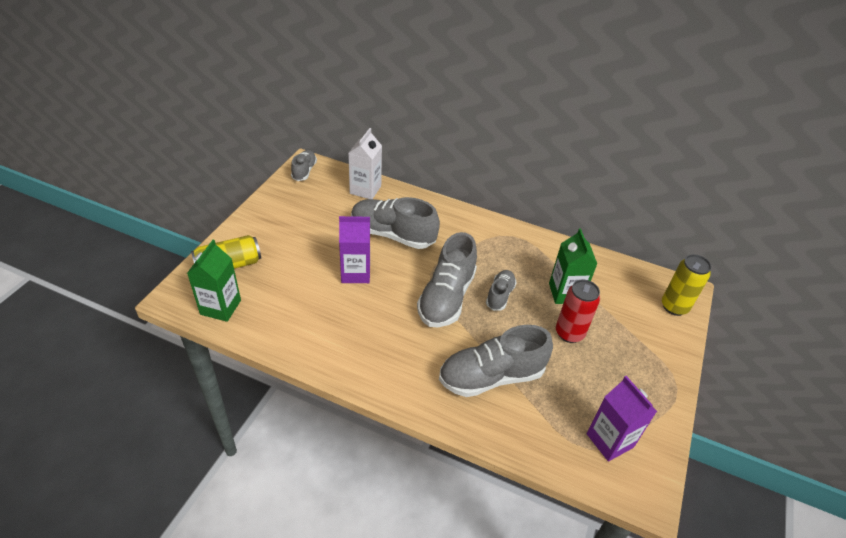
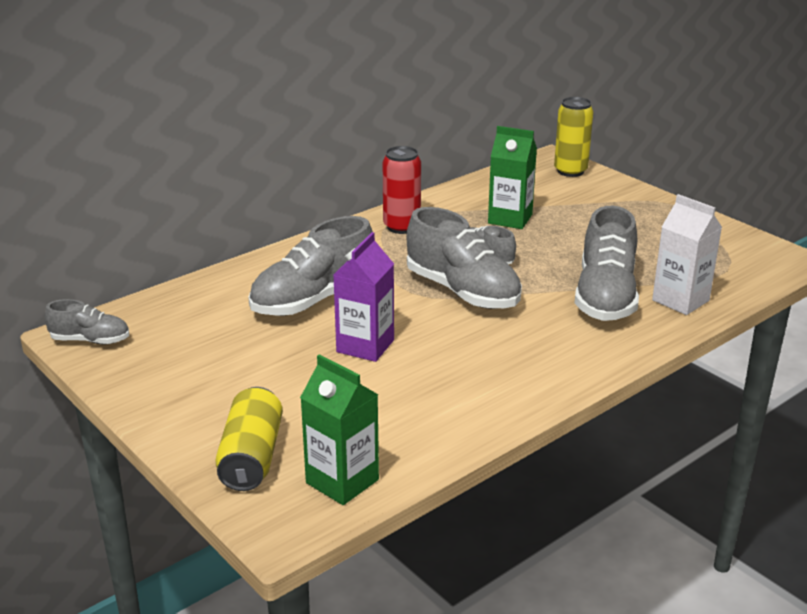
camera: 60 degrees left, 15 degrees down
grey shoe [291,150,317,181] -> grey shoe turned 150 degrees clockwise [44,299,129,344]
white carton [348,128,382,199] -> white carton moved to [652,194,722,315]
red can [556,280,600,343] -> red can moved to [383,146,421,234]
purple carton [587,376,657,462] -> none

